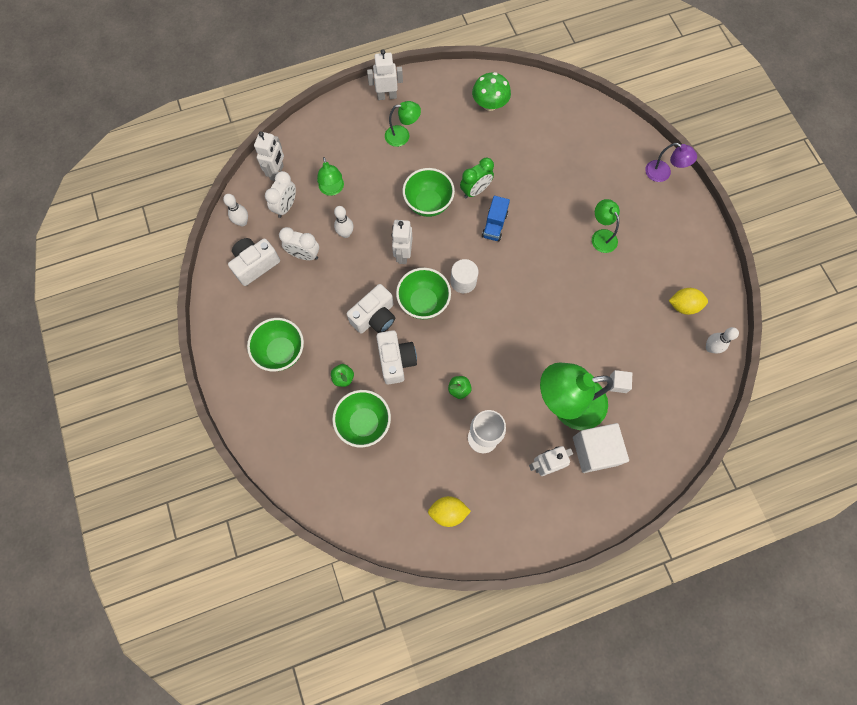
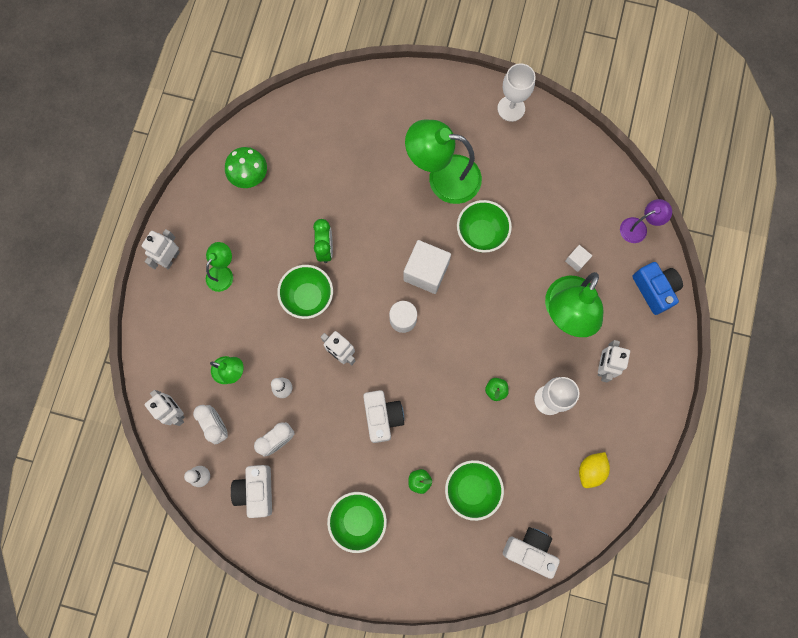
camera: 55 degrees left, 5 degrees up
white camera [376,330,417,384] -> white camera moved to [503,527,560,579]
green bowl [396,268,451,319] -> green bowl moved to [457,200,512,253]
blue truck [482,196,510,242] -> none
white cube [573,423,629,473] -> white cube moved to [403,240,451,294]
green lamp [592,199,620,253] -> green lamp [405,120,482,204], size x1.96
purple lamp [645,143,697,182] -> purple lamp moved to [620,199,672,243]
yellow lemon [669,288,708,315] -> none
white bowling pin [706,327,739,353] -> none
none -> white goblet [497,63,536,122]
none -> blue camera [633,262,683,315]

